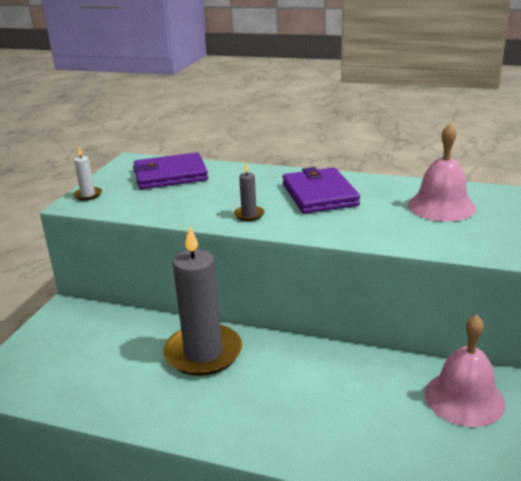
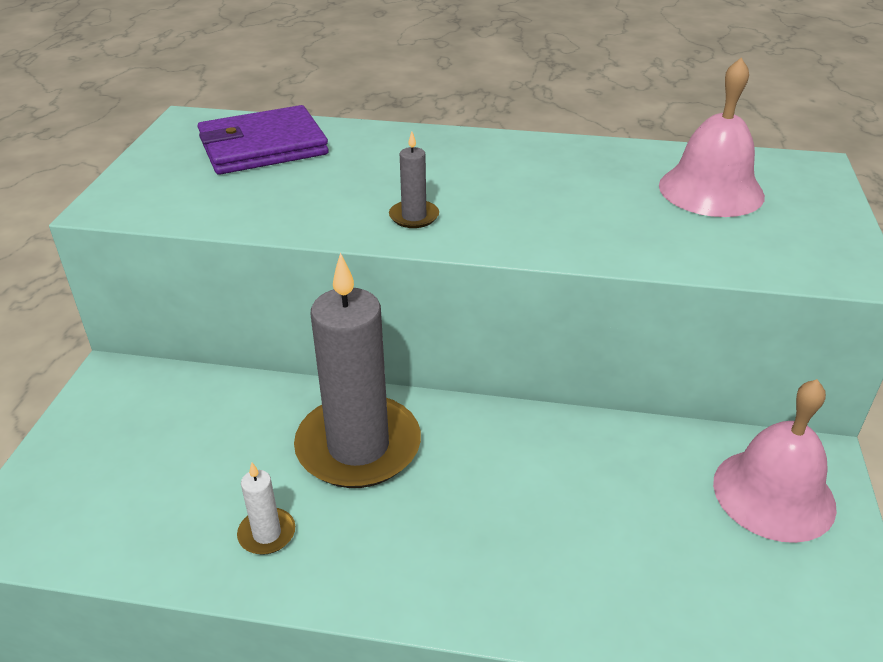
camera: 10 degrees left, 10 degrees up
white candle [73,147,102,200] -> white candle moved to [237,462,295,555]
purple wallet [283,167,360,214] -> none

